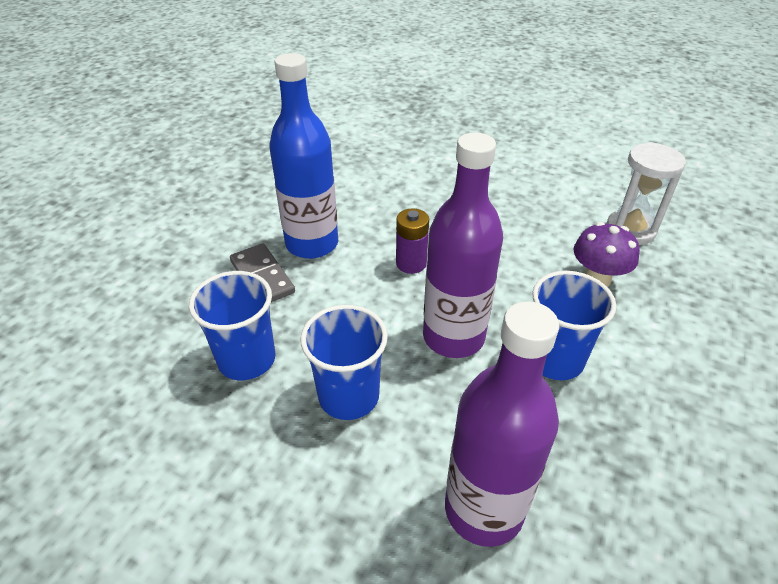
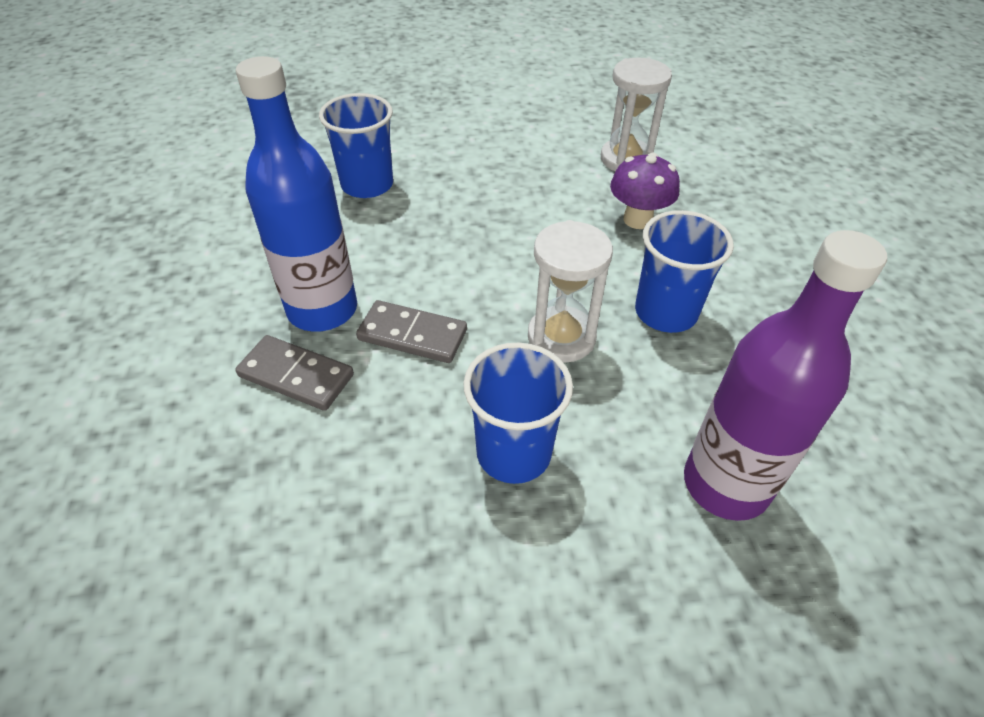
camera: 35 degrees left, 5 degrees up
blue cup [189,271,276,380] -> blue cup moved to [319,93,393,198]
purple battery [396,208,429,274] -> none
purple bottle [423,132,503,358] -> white hourglass [528,220,613,363]
none -> grey domino [356,300,467,363]

